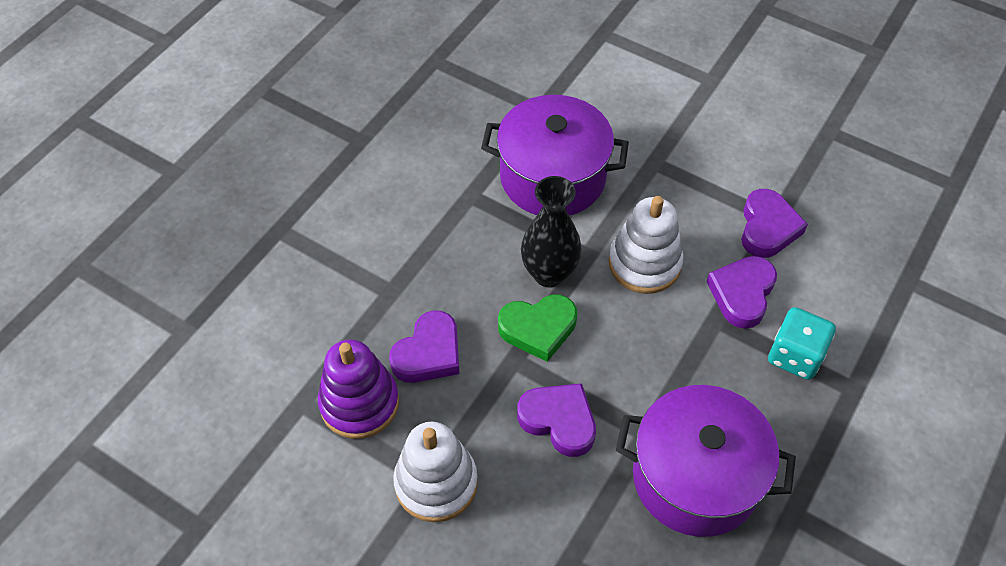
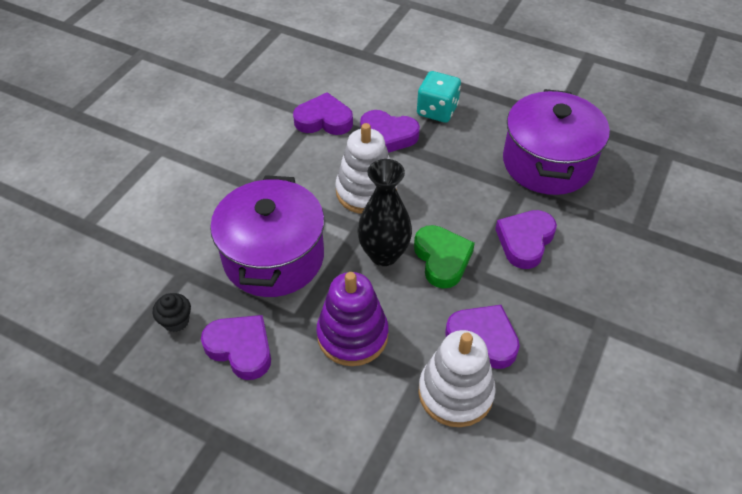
camera: 95 degrees left, 5 degrees down
purple stacking toy [318,339,399,439] -> purple stacking toy moved to [316,272,388,366]
white stacking toy [393,422,478,522] -> white stacking toy moved to [418,330,496,427]
none -> black cupcake [153,293,191,332]
none -> purple heart [201,315,271,380]

